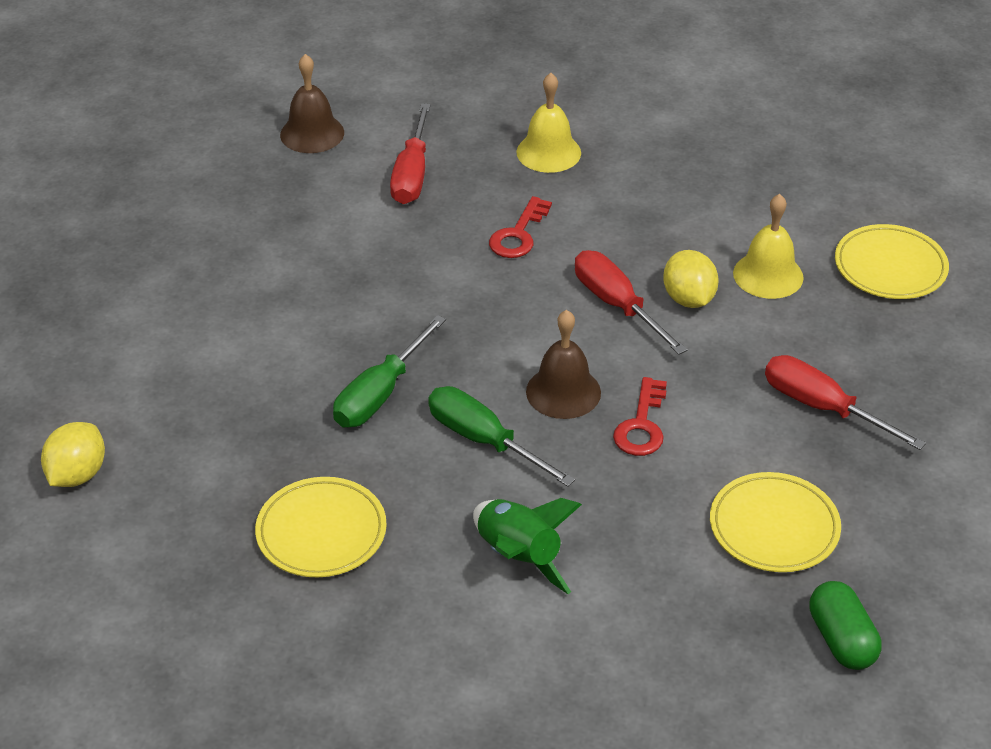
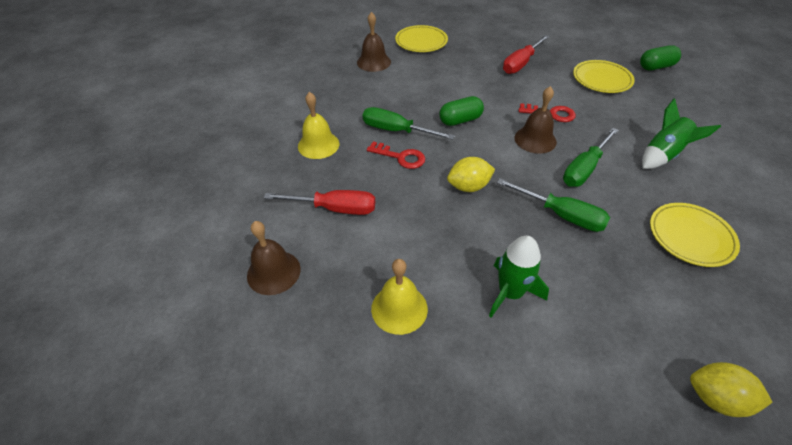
camera: 90 degrees left, 5 degrees up
red screwdriver [575,250,687,355] -> green capsule [440,96,484,126]
yellow lemon [663,250,719,308] -> yellow lemon moved to [447,157,495,192]
yellow bell [733,194,804,299] -> yellow bell moved to [371,259,428,335]
none -> brown bell [357,12,391,72]
none -> green screwdriver [363,107,455,140]
none -> green rocket [489,236,549,318]

